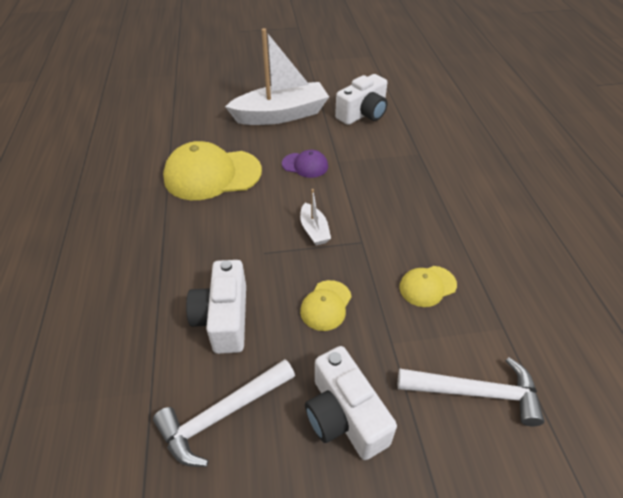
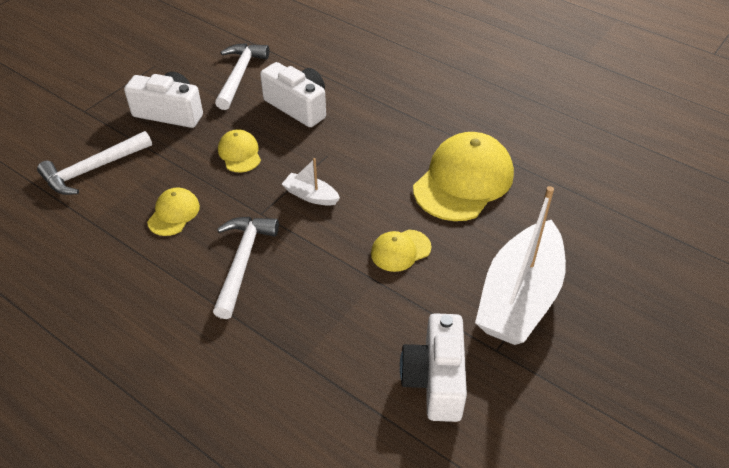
camera: 135 degrees right, 0 degrees up
purple cap [282,150,328,178] -> yellow cap [371,230,431,272]
none -> white hammer [213,217,279,319]

